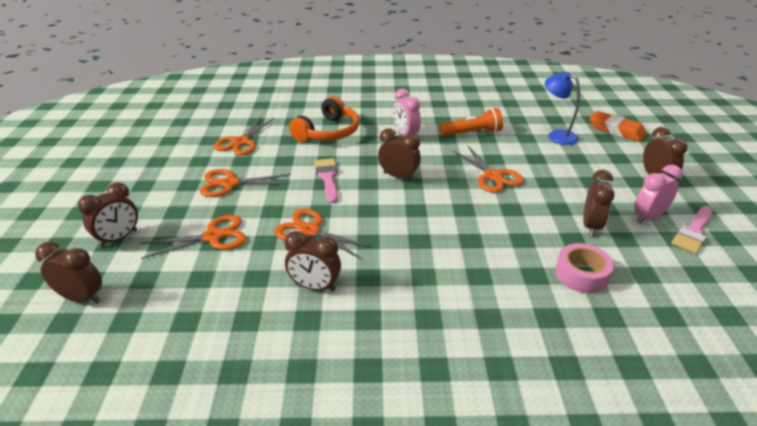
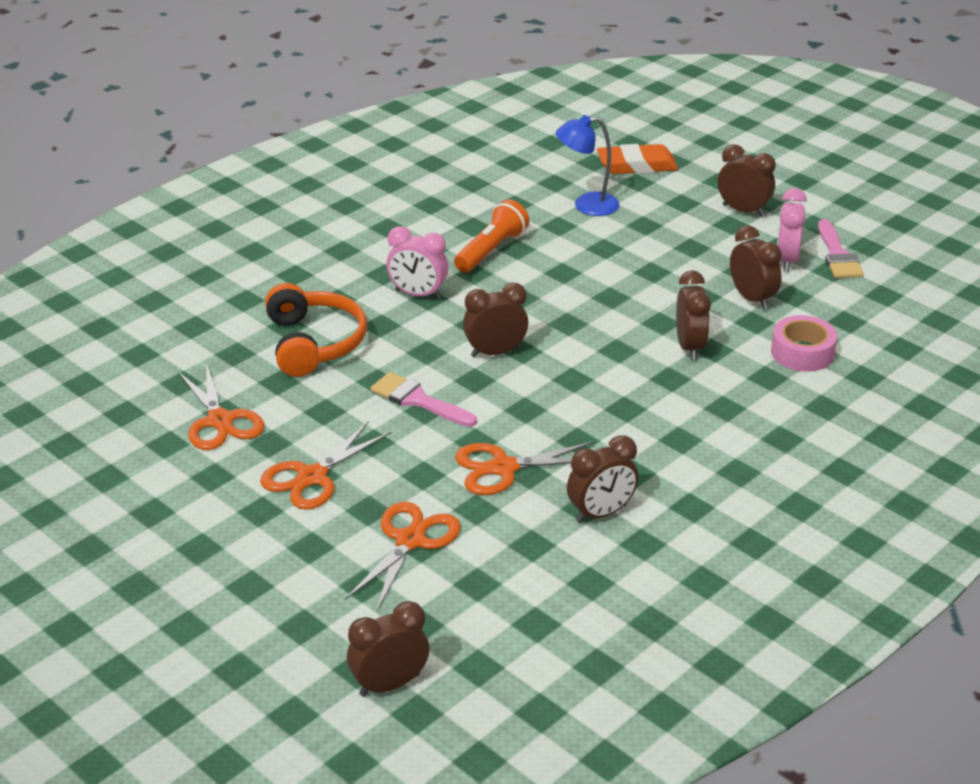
camera: 45 degrees left, 0 degrees up
brown clock [78,182,138,248] -> brown clock moved to [676,270,711,360]
orange scissors [452,145,524,193] -> none

